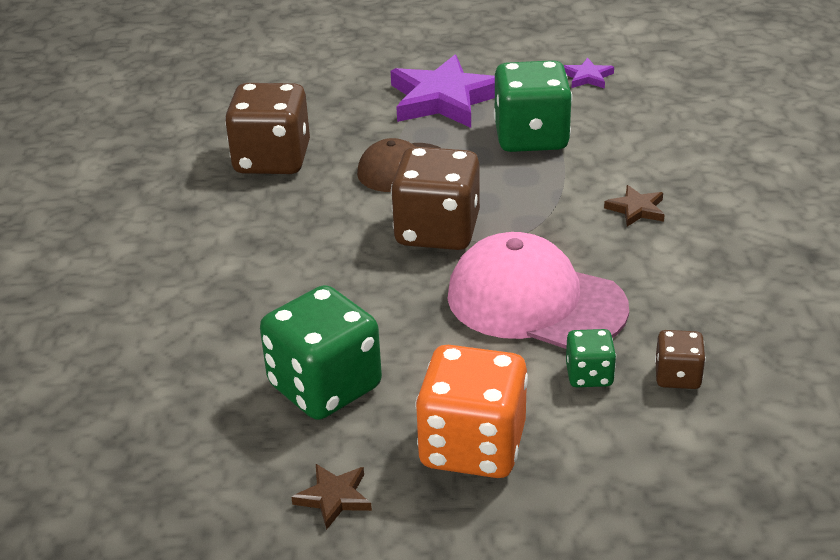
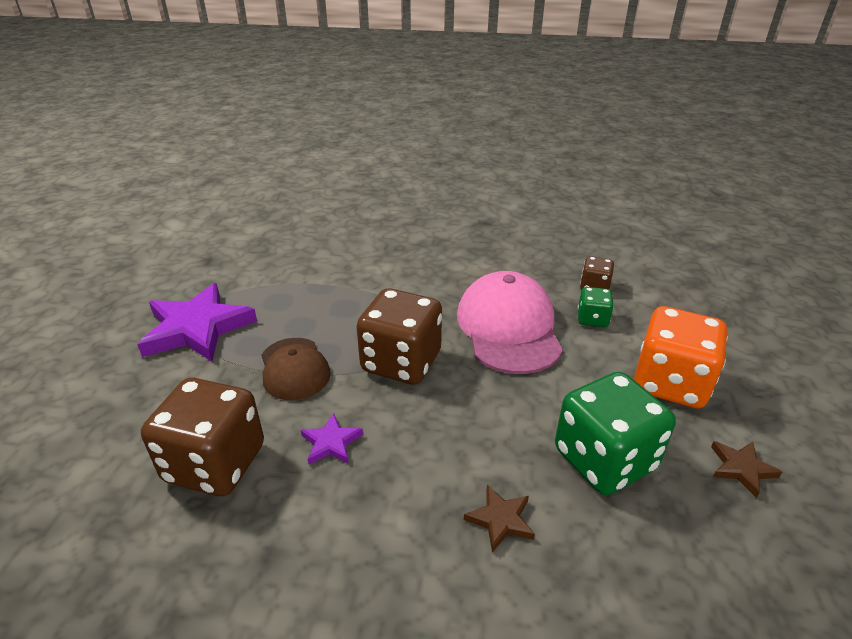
camera: 80 degrees left, 0 degrees up
pink cap [448,232,629,349] -> pink cap turned 135 degrees clockwise [457,271,563,374]
green dice [494,60,572,152] -> none
purple star [563,58,614,89] -> purple star moved to [301,413,363,464]
brown star [604,185,665,227] -> brown star moved to [464,485,535,553]

